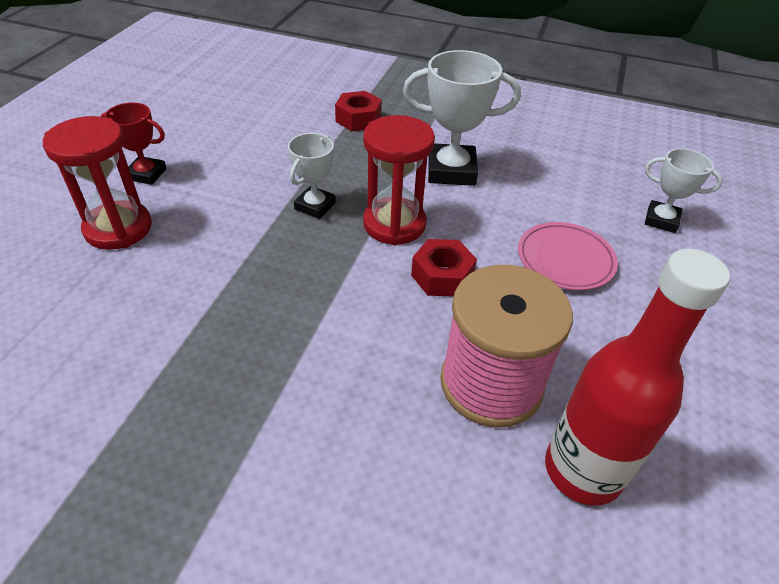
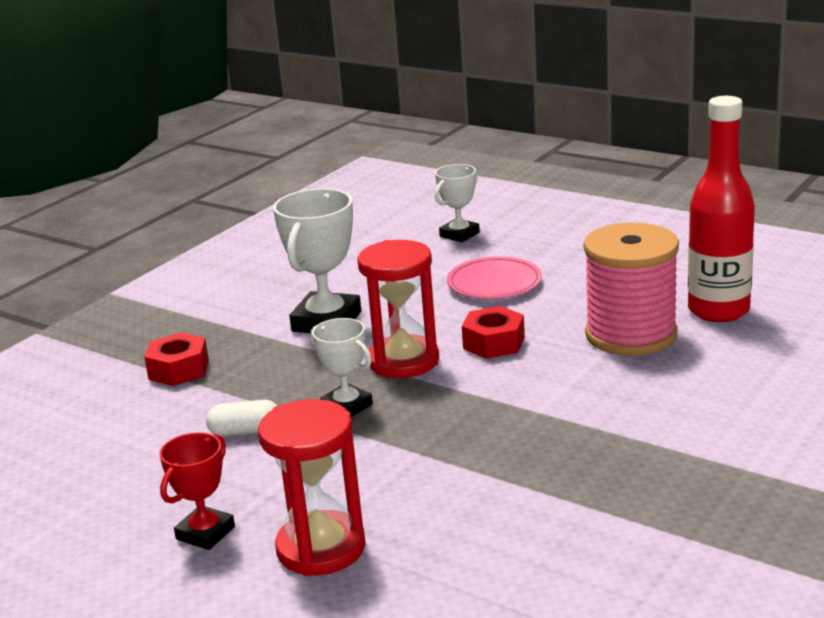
camera: 70 degrees left, 20 degrees down
none -> white capsule [206,400,277,436]

